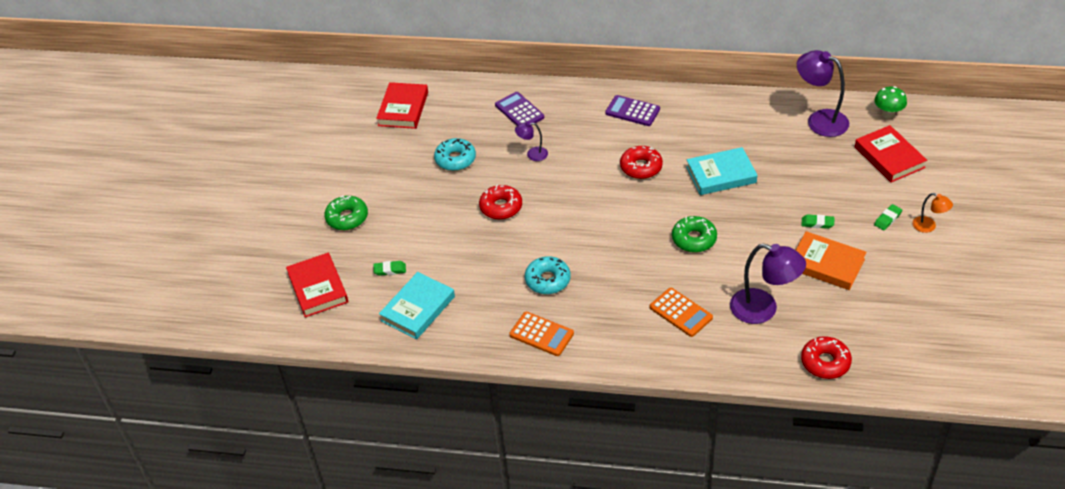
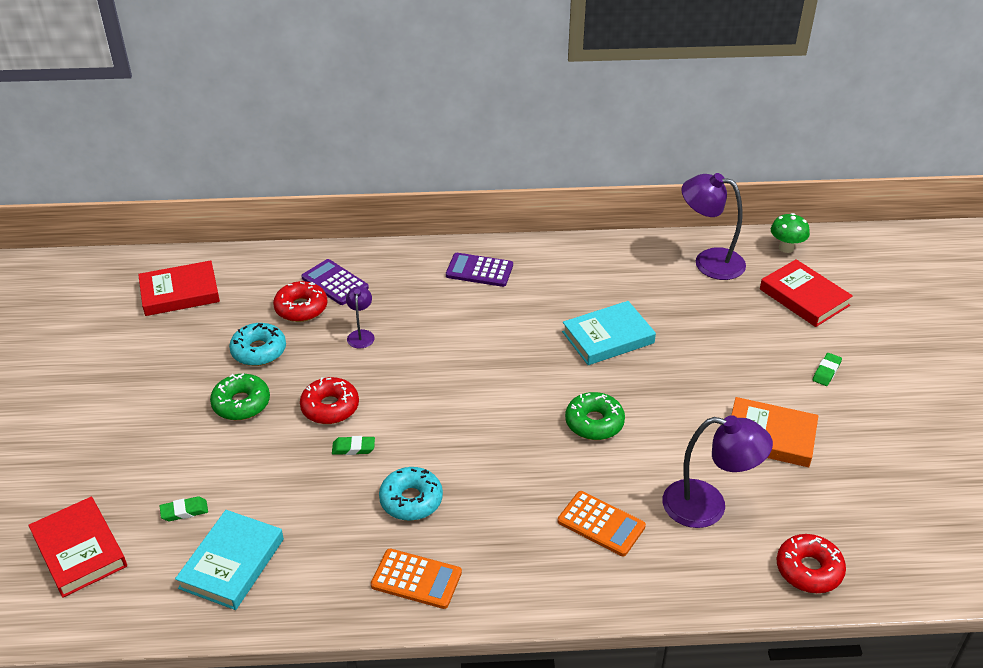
camera: 15 degrees left, 5 degrees down
green donut [324,196,368,230] -> green donut moved to [210,374,270,420]
red book [376,82,428,129] -> red book turned 75 degrees clockwise [138,261,220,316]
purple lamp [515,122,548,161] -> purple lamp turned 105 degrees clockwise [346,286,375,349]
red donut [620,146,663,179] -> red donut moved to [273,281,327,322]
green eraser [801,214,834,229] -> green eraser moved to [332,436,375,455]
orange lamp [912,193,953,233] -> none

